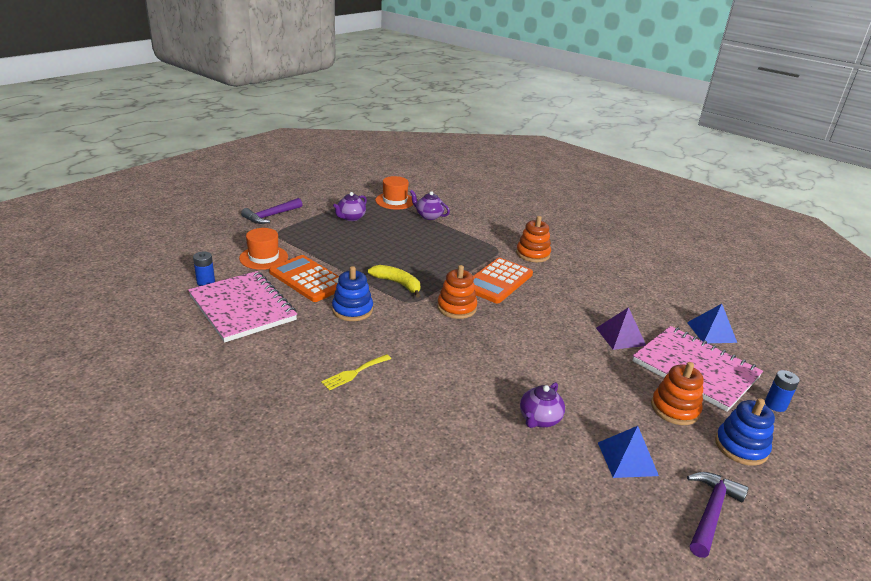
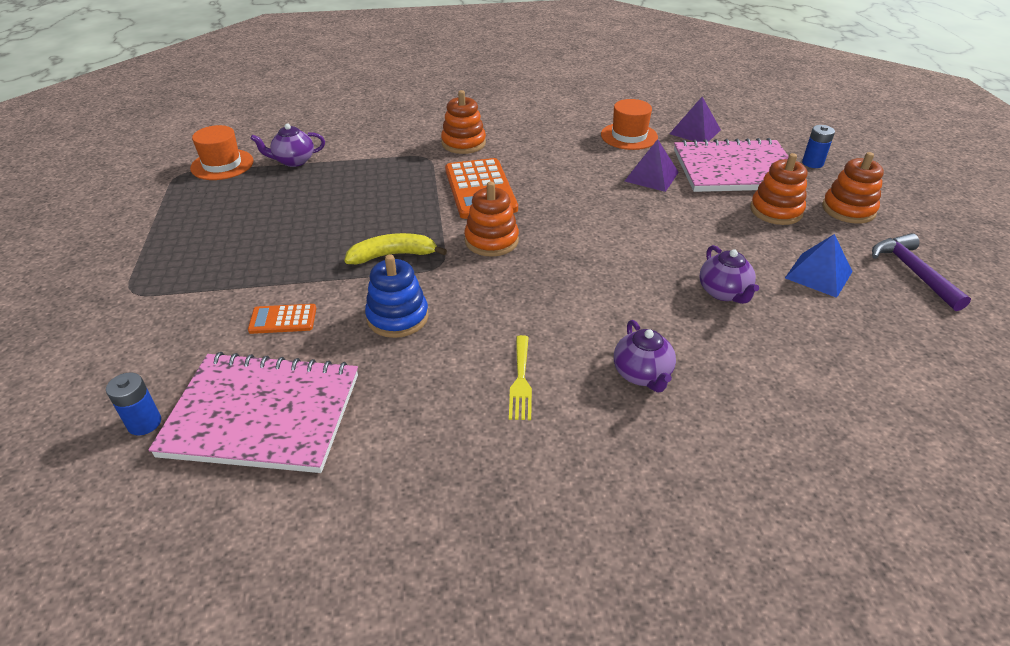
camera: 45 degrees left, 10 degrees up
orange hat [239,228,288,270] -> orange hat moved to [601,99,658,150]
purple hammer [241,198,303,224] -> none
orange calculator [269,255,339,302] -> orange calculator [248,304,316,334], size x0.51
purple teapot [333,192,367,221] -> purple teapot moved to [614,320,676,392]
blue pyramid [687,304,737,343] -> purple pyramid [670,97,721,142]
blue stacking toy [715,398,775,466] -> orange stacking toy [822,152,884,224]

